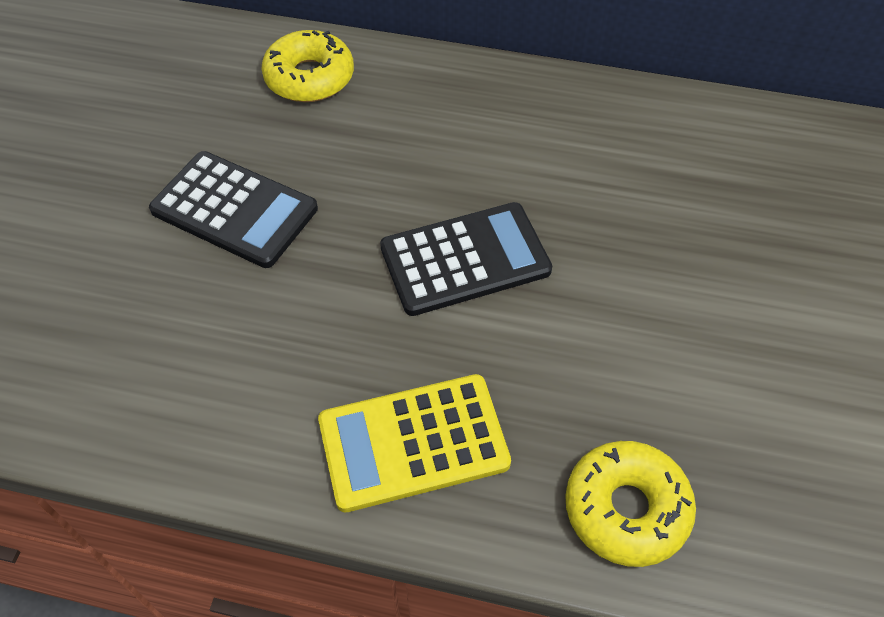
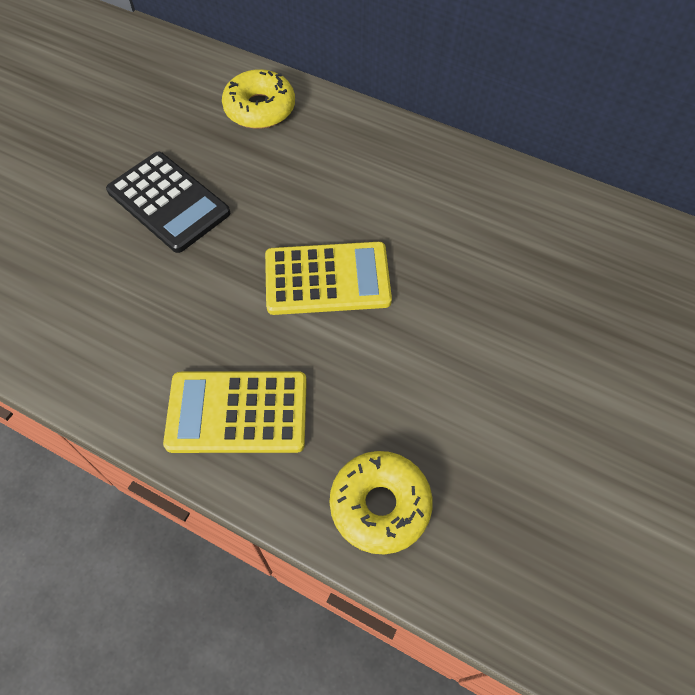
camera: 15 degrees right, 5 degrees up
black calculator [380,202,552,316] -> yellow calculator [265,242,392,315]

